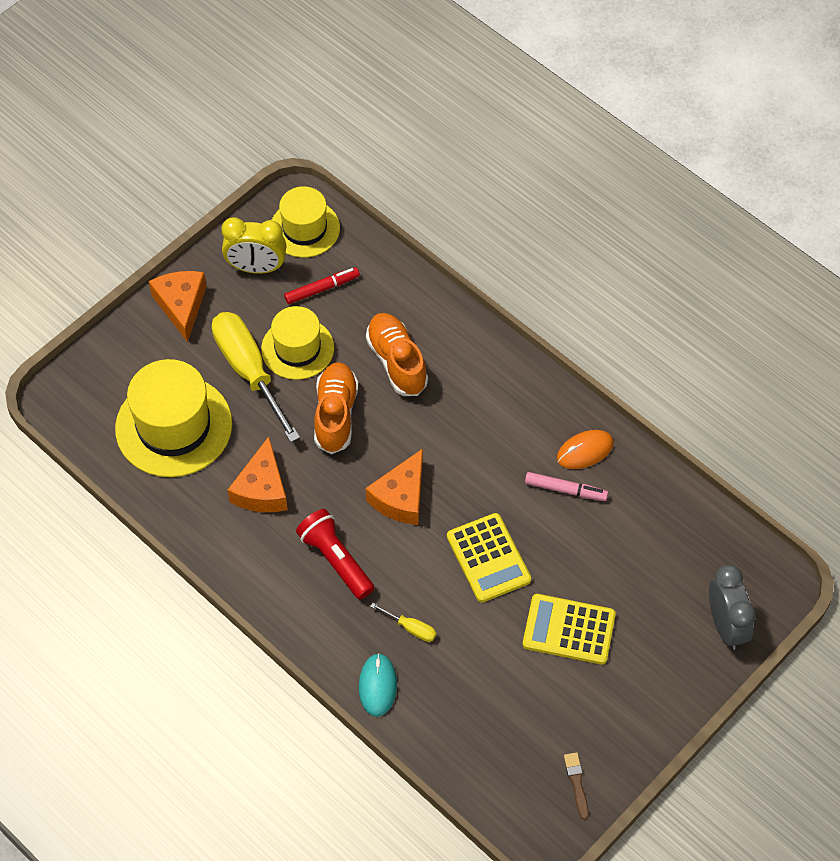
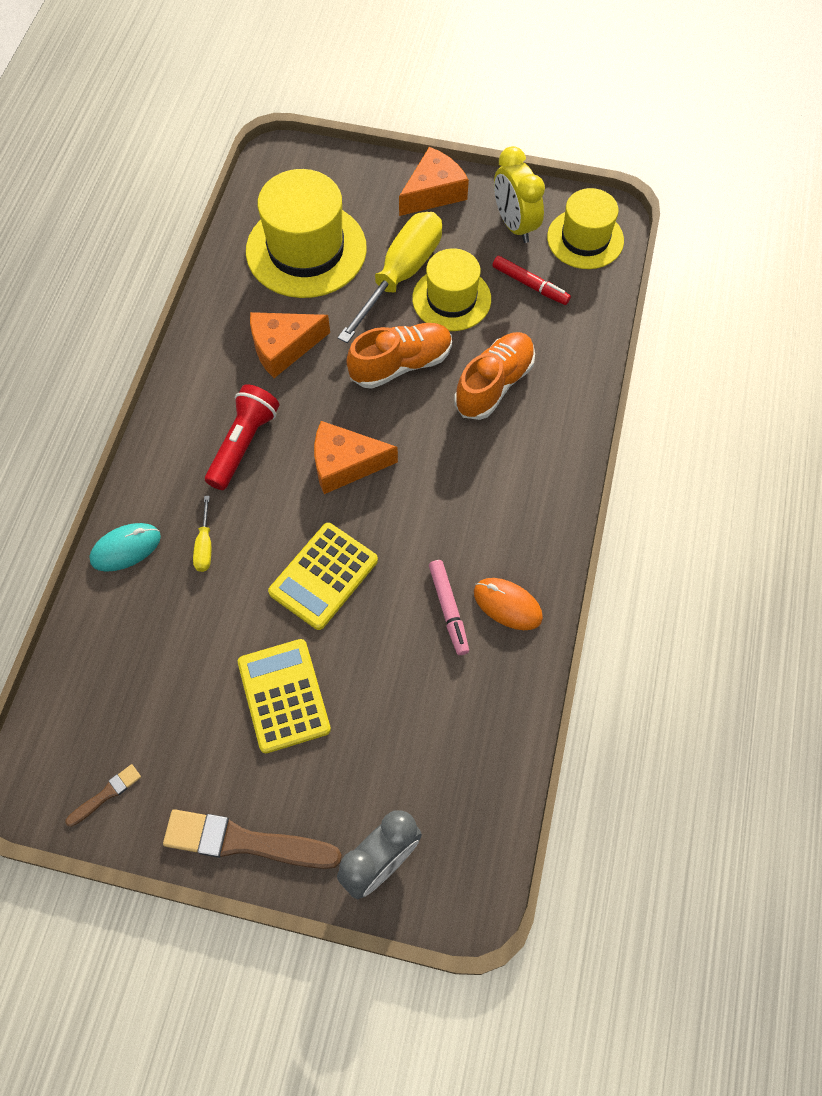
camera: 60 degrees right, 5 degrees up
none -> brown brush [163,809,342,869]

